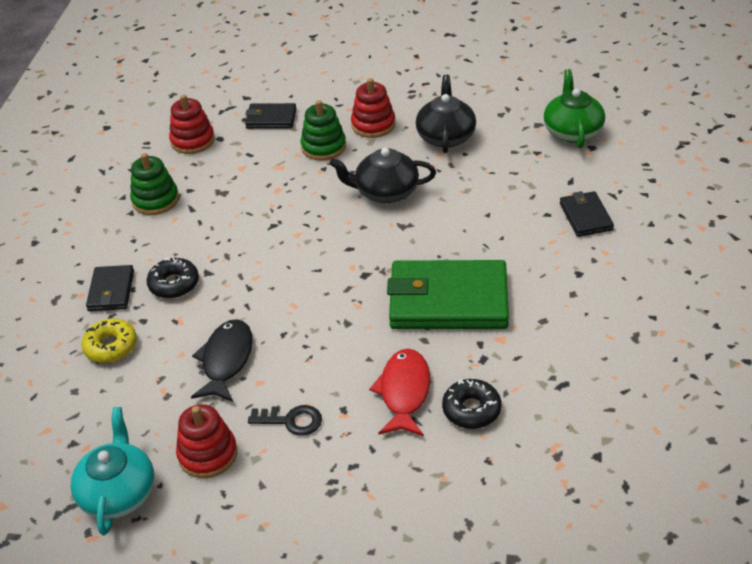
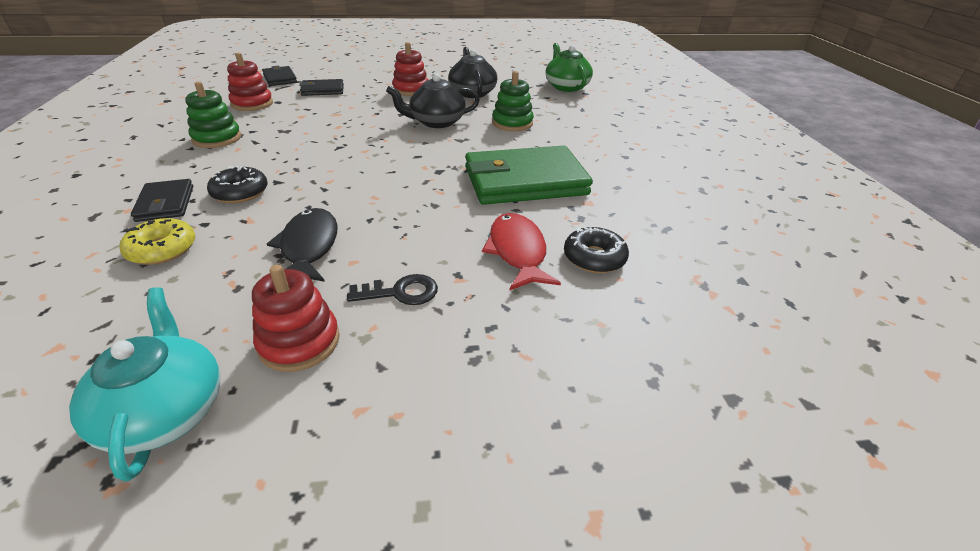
camera: 20 degrees left, 5 degrees down
green stacking toy [301,100,346,161] -> green stacking toy moved to [492,71,534,131]
black wallet [560,191,614,237] -> black wallet moved to [262,66,297,86]

